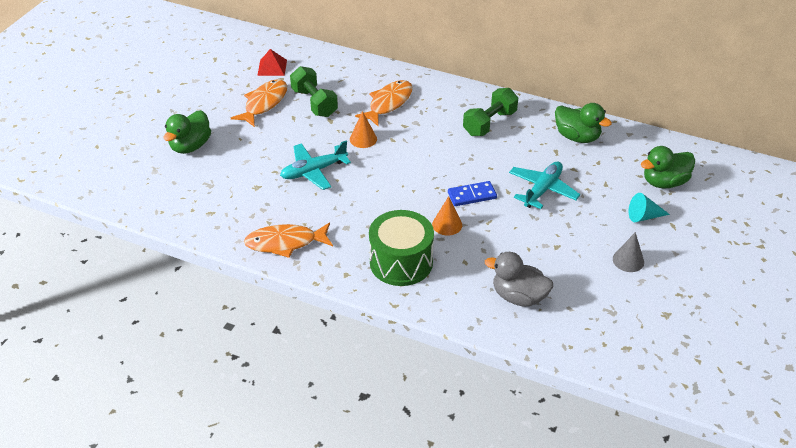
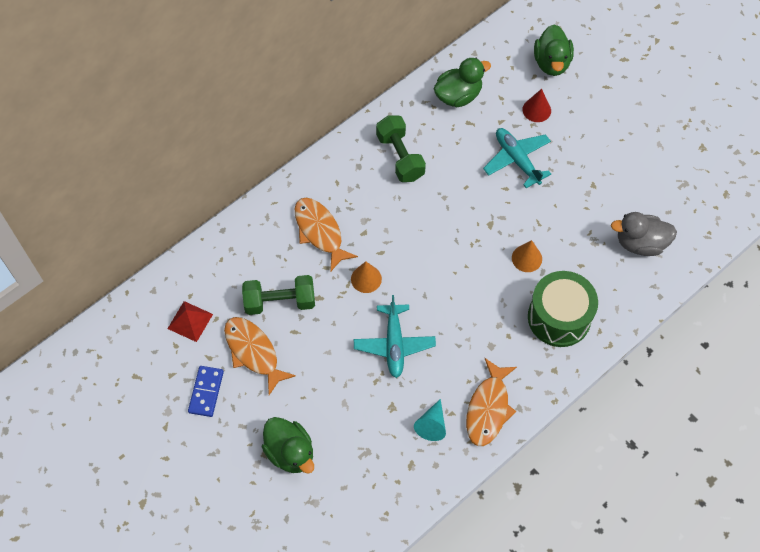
camera: 65 degrees left, 20 degrees up
blue domino [448,181,497,206] -> blue domino moved to [188,366,224,417]
grey duck [485,252,553,307] -> grey duck turned 45 degrees clockwise [611,212,677,256]
grey cone [613,232,644,272] -> none
turquoise cone [629,193,670,222] -> turquoise cone moved to [414,399,446,441]
none -> red cone [523,89,551,122]

